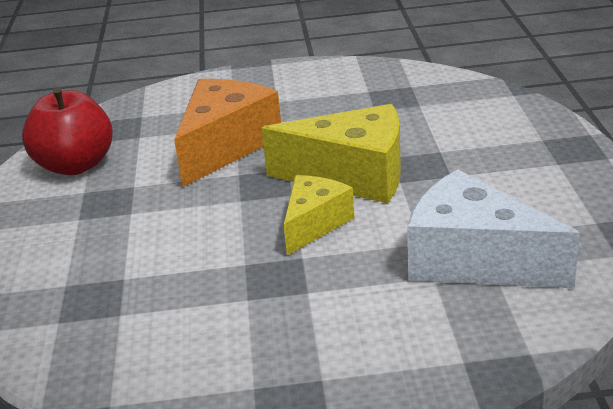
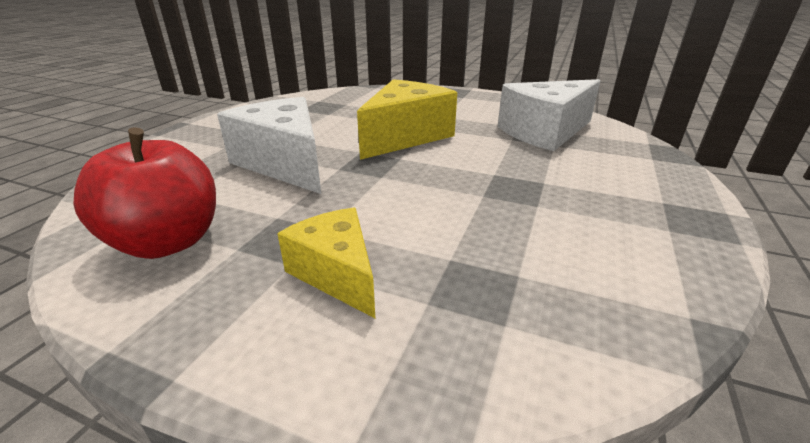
camera: 65 degrees left, 0 degrees up
orange cheese [174,79,281,187] -> white cheese [217,97,321,194]
yellow cheese [284,175,354,255] -> yellow cheese moved to [277,208,375,318]

